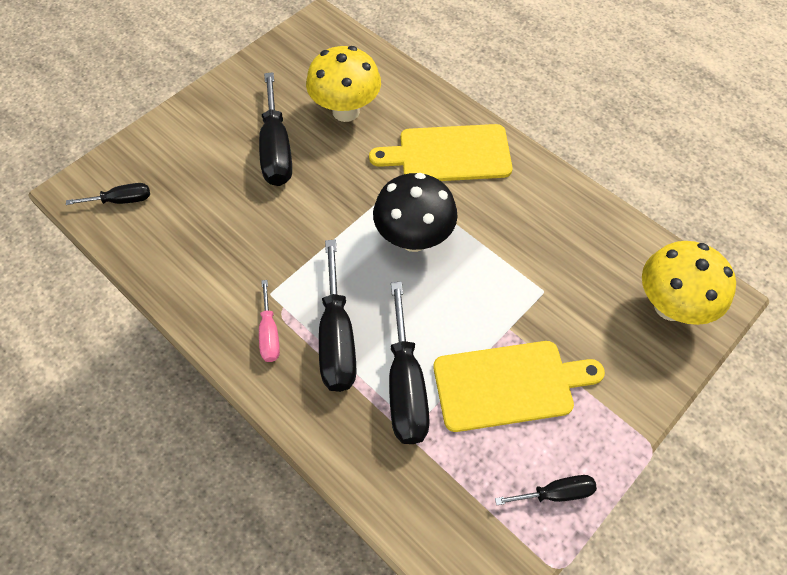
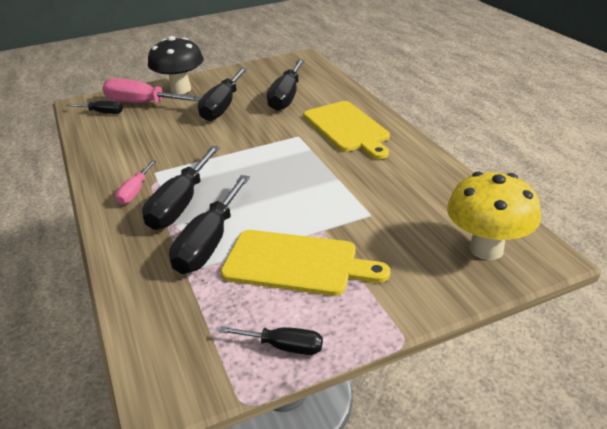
camera: 25 degrees right, 25 degrees down
yellow mushroom [306,46,381,122] -> black screwdriver [267,59,305,111]
yellow cutting board [369,124,513,181] -> yellow cutting board turned 135 degrees counterclockwise [304,101,390,159]
black mushroom [373,173,458,252] -> black mushroom moved to [148,36,204,94]
none -> pink screwdriver [102,78,202,103]

